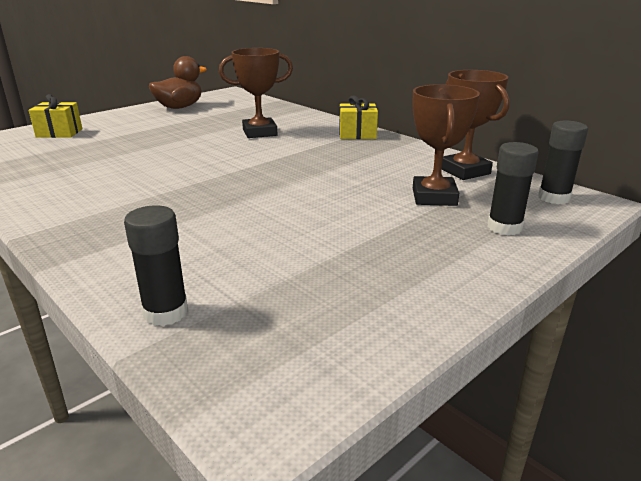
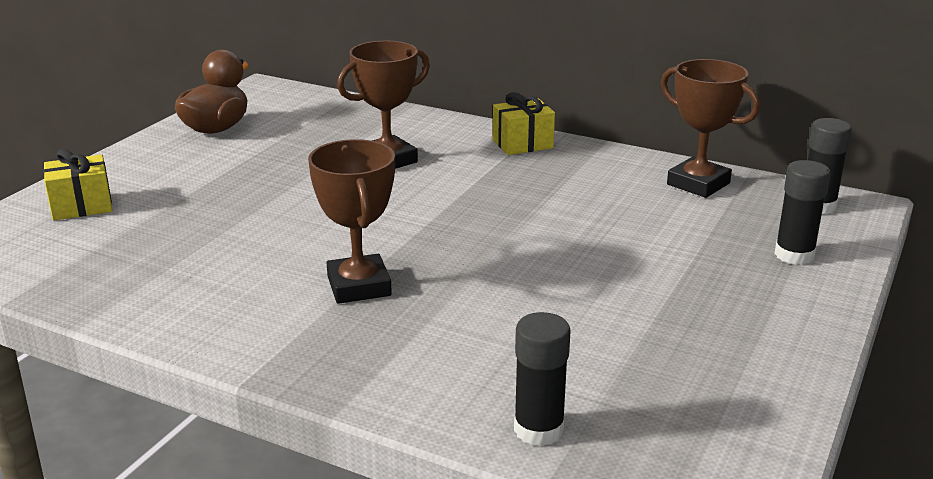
camera: 20 degrees left, 0 degrees up
brown trophy [412,84,480,206] -> brown trophy moved to [308,139,395,304]

